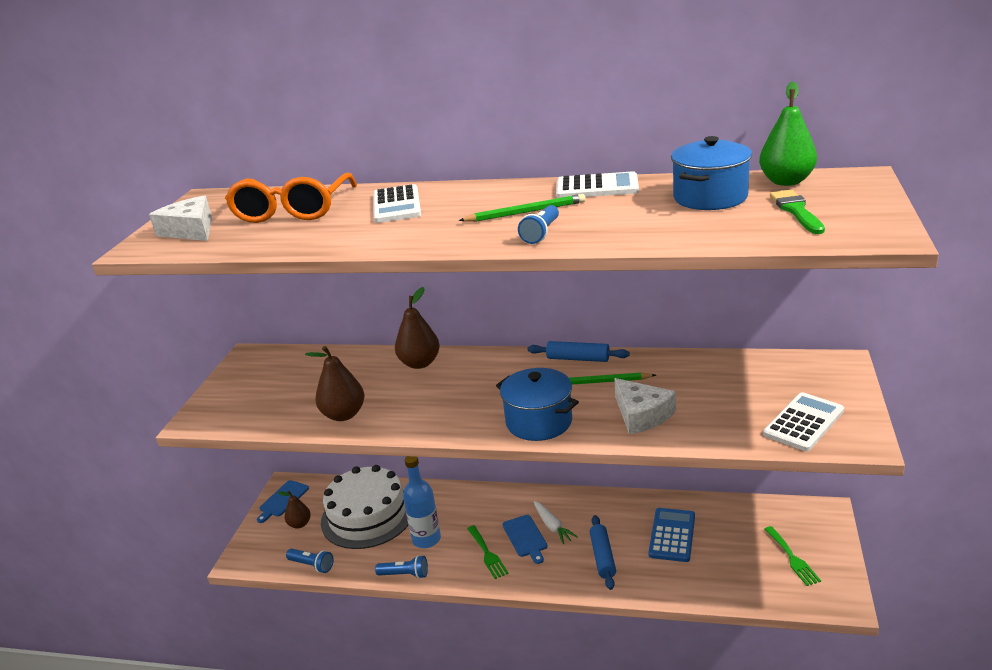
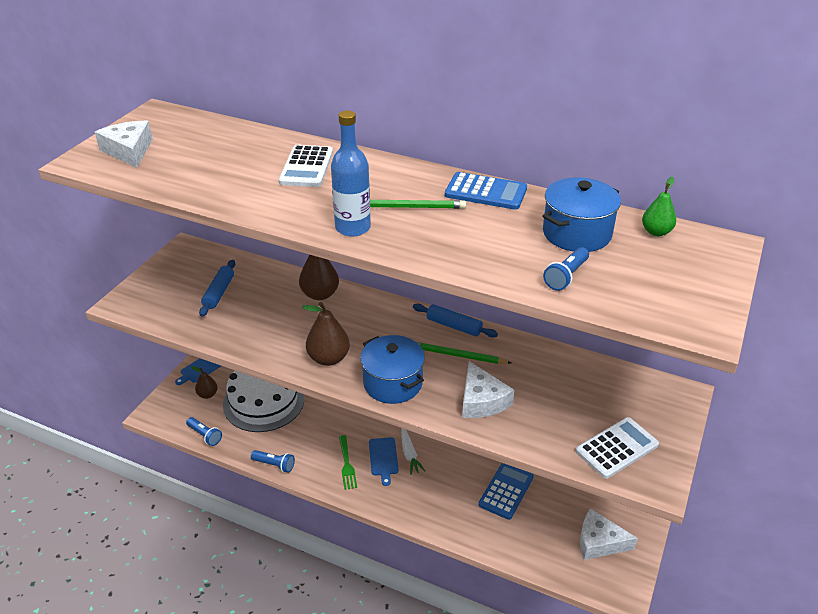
camera: 10 degrees right, 10 degrees up
orange glasses [225,173,357,223] -> none
brown pear [305,346,364,421] -> brown pear moved to [302,302,350,366]
blue bottle [403,456,441,548] -> blue bottle moved to [331,110,371,237]
blue flashlight [518,205,559,244] -> blue flashlight moved to [543,247,589,291]
white calculator [556,171,639,198] -> blue calculator [445,172,527,210]
blue rolling pin [590,515,616,590] -> blue rolling pin moved to [199,260,235,317]
green pear [759,81,817,186] -> green pear [642,177,676,236], size x0.63
green fork [765,526,821,586] -> white cheese [580,508,638,560]
green brush [770,190,825,234] -> none

